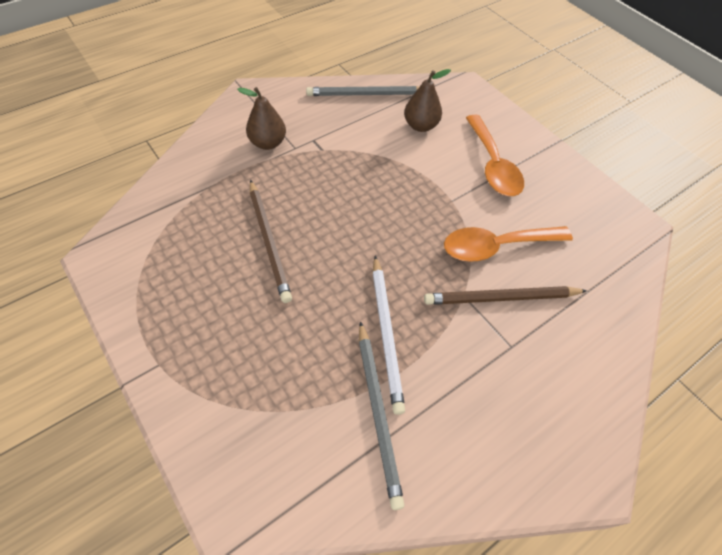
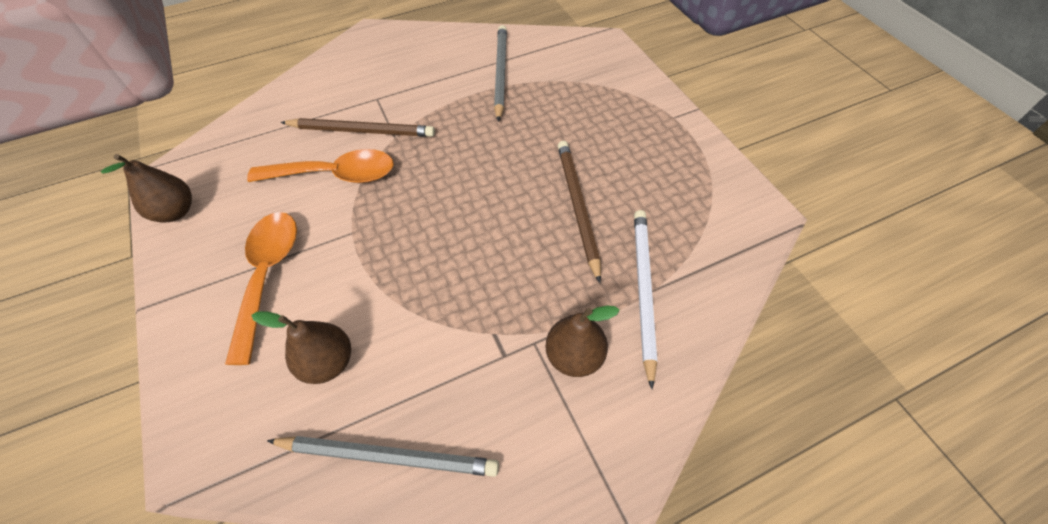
camera: 165 degrees left, 0 degrees up
white pencil [373,256,405,415] -> white pencil moved to [634,210,657,389]
none -> brown pear [100,154,192,222]

